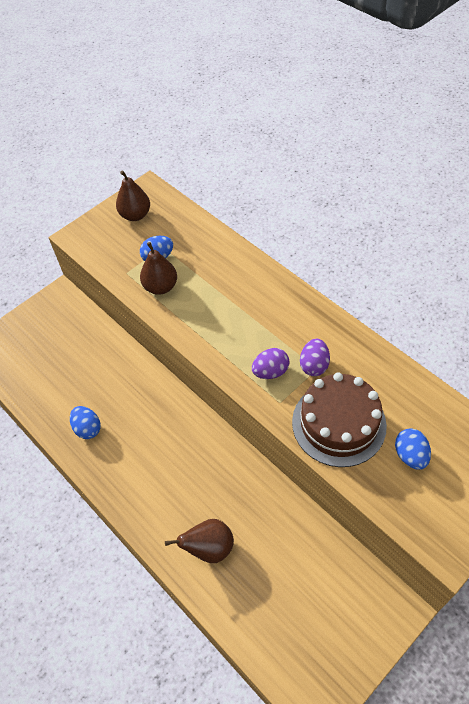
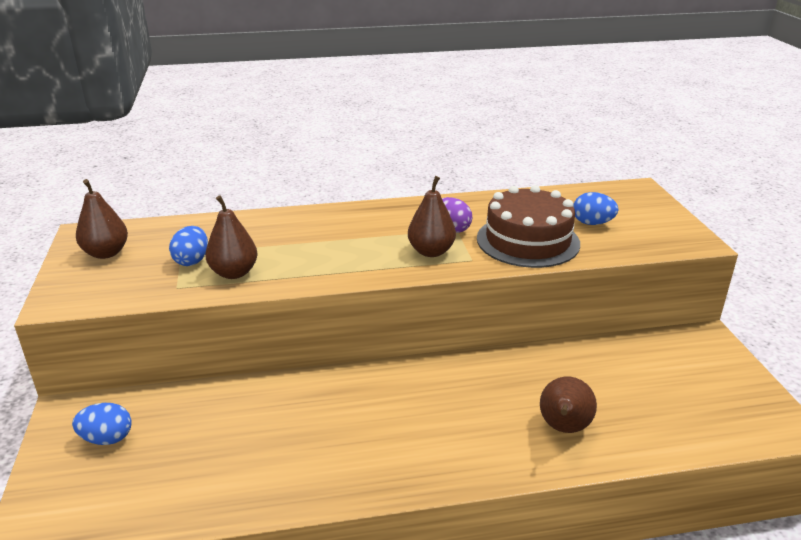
camera: 60 degrees left, 25 degrees down
blue egg [70,406,101,439] -> blue egg moved to [72,403,132,445]
purple egg [252,348,289,379] -> brown pear [408,176,456,257]

